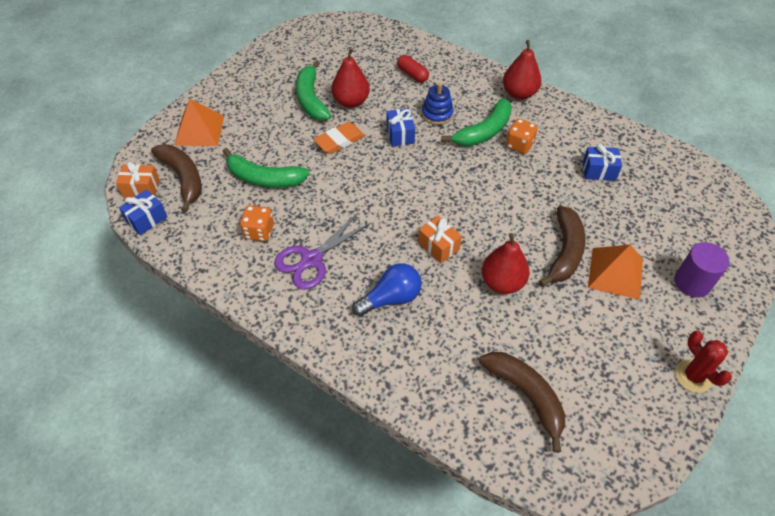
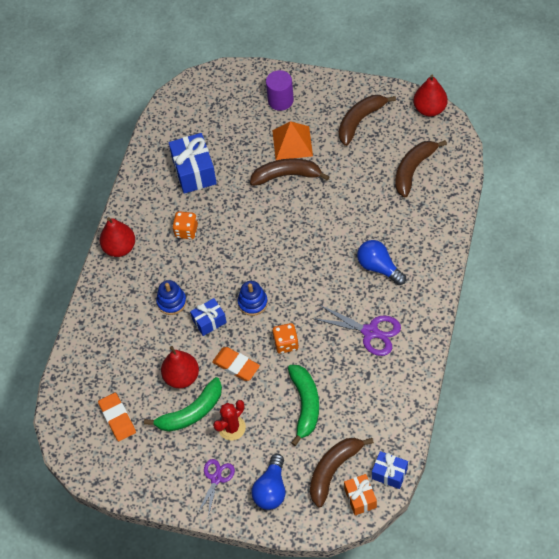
camera: 105 degrees left, 5 degrees up
orange pyramid [174,99,224,146] -> blue light bulb [251,454,285,510]
orange dice [240,205,274,241] -> orange dice moved to [273,323,299,354]
red capsule [397,55,429,83] -> none
orange gift [418,216,462,263] -> none
green banana [441,98,512,146] -> none
red pear [482,233,530,294] -> red pear moved to [414,75,448,117]
blue gift [583,144,622,181] -> blue gift [169,133,217,194], size x1.71
red cactus [675,331,732,393] -> red cactus moved to [213,400,246,440]
none -> orange eraser [98,393,136,441]
none -> purple scissors [197,459,235,517]
none -> blue stacking toy [238,281,268,316]
none -> brown banana [339,95,396,146]

